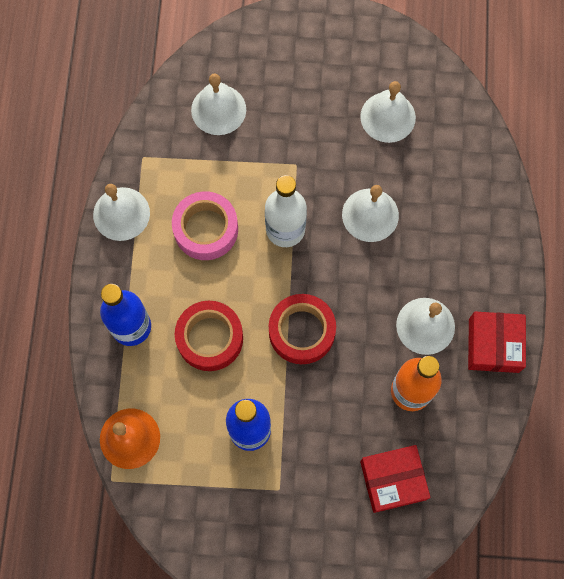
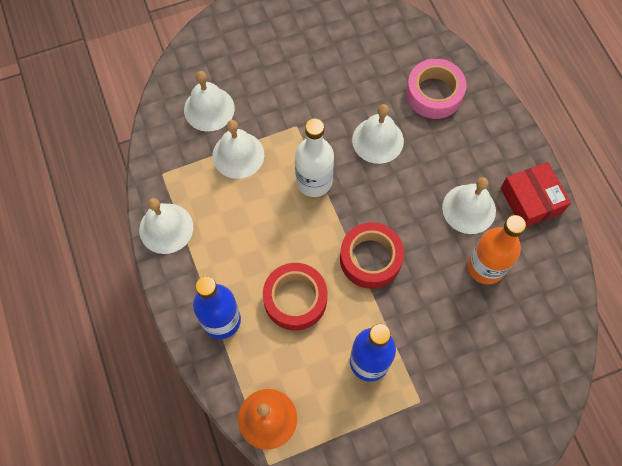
camera: 25 degrees left, 5 degrees down
pink tape [172,191,238,260] -> pink tape moved to [406,59,467,119]
white bell [360,81,416,143] -> white bell moved to [212,120,264,179]
red box [360,445,431,513] -> none

